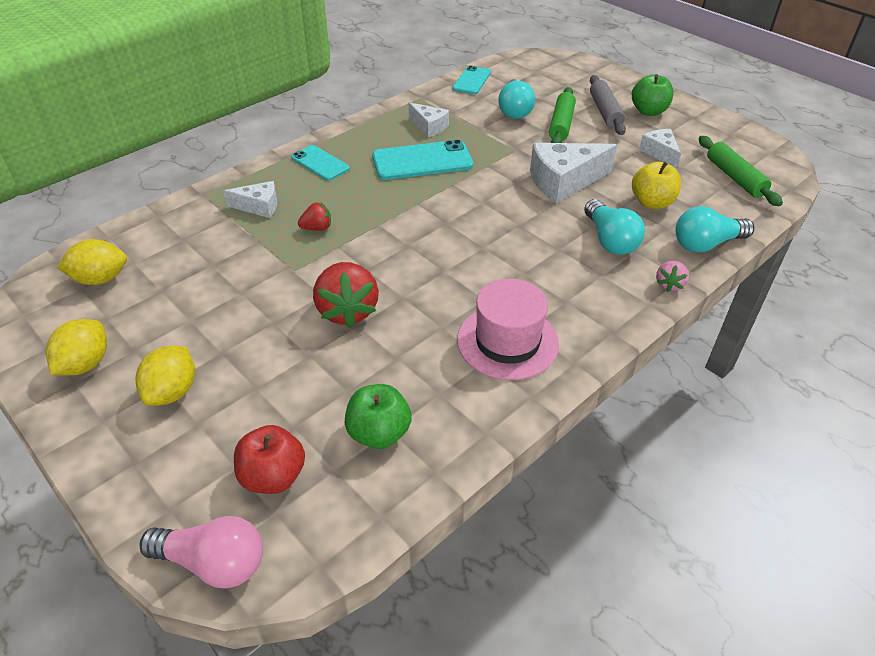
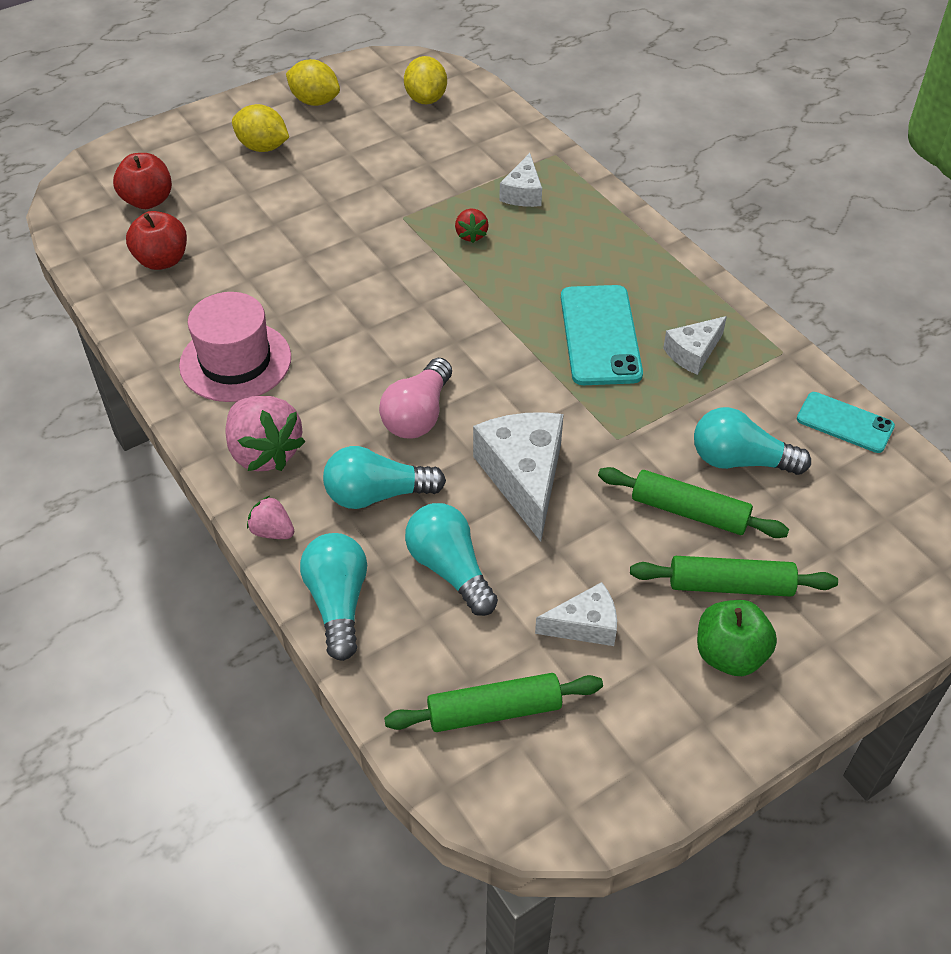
camera: 100 degrees right, 5 degrees up
pink light bulb [140,516,263,589] -> pink light bulb moved to [379,358,452,438]
turquoise phone [291,145,350,181] -> none
red strawberry [313,262,379,328] -> none
green apple [345,384,412,449] -> red apple [126,211,187,270]
grey rolling pin [590,75,626,135] -> green rolling pin [630,556,838,597]
yellow apple [632,161,681,209] -> turquoise light bulb [405,503,498,616]
none -> pink strawberry [226,396,305,471]

